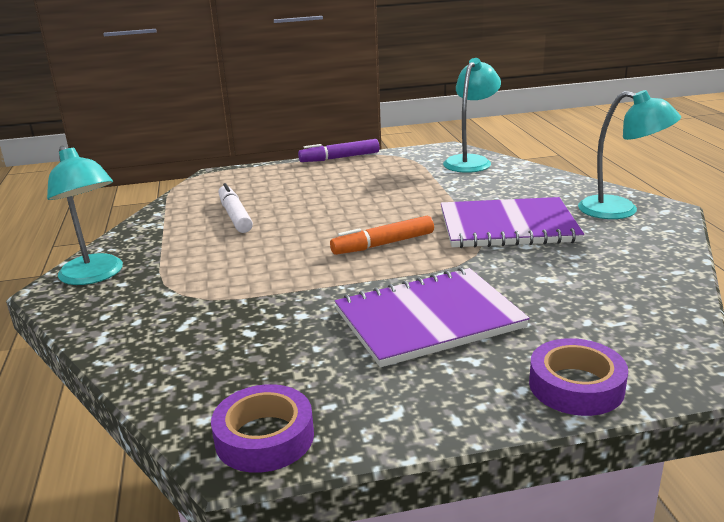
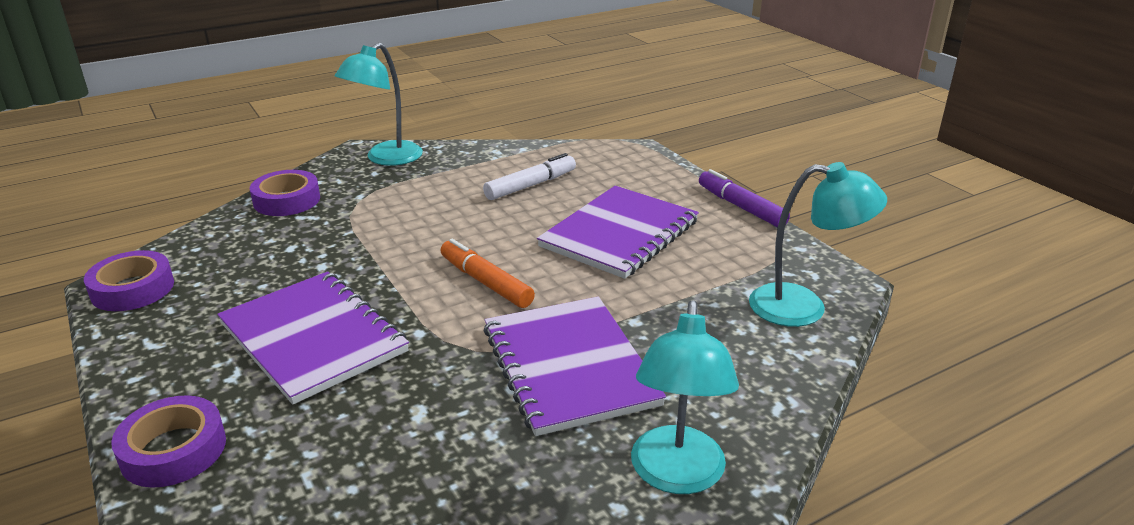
camera: 70 degrees right, 5 degrees up
none -> purple tape [250,170,320,216]
none -> purple notebook [537,186,699,279]

